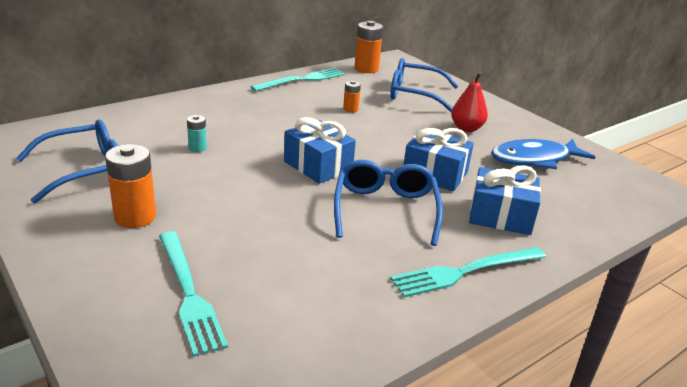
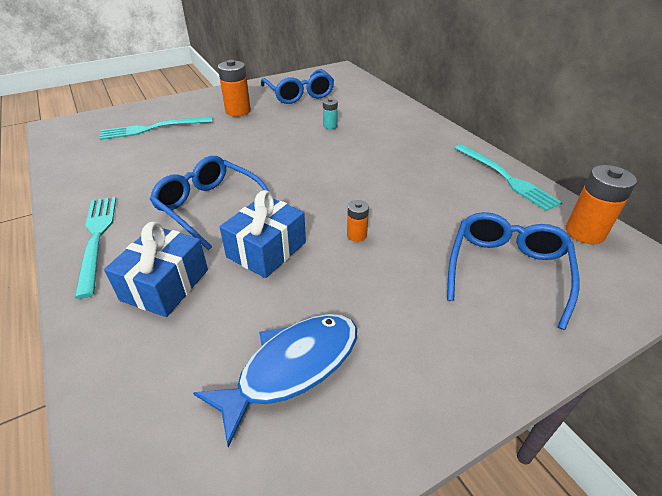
camera: 100 degrees right, 10 degrees up
blue gift [284,117,356,184] -> none
blue glasses [334,160,443,246] -> blue glasses turned 150 degrees counterclockwise [150,156,270,250]
orange battery [343,81,361,113] -> orange battery moved to [347,200,369,242]
red pear [451,72,488,132] -> none
blue fish [491,139,595,169] -> blue fish turned 60 degrees clockwise [193,314,357,448]

